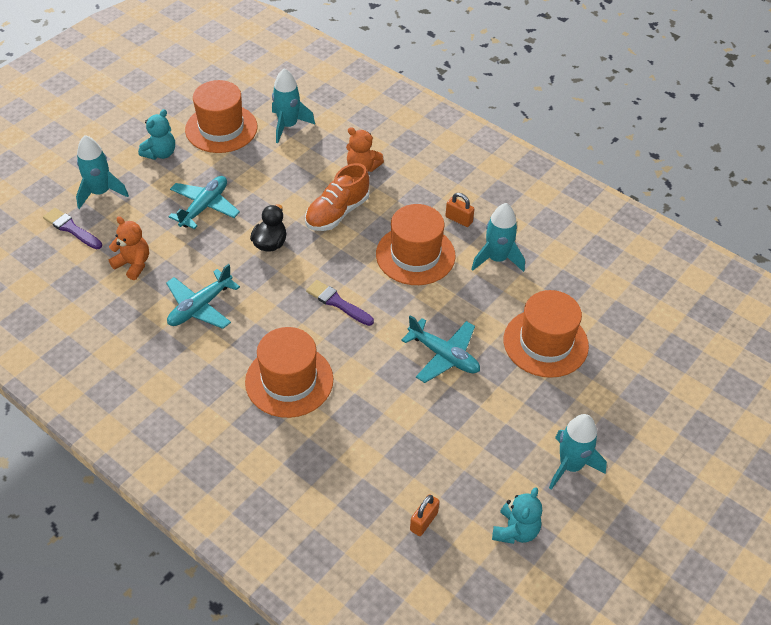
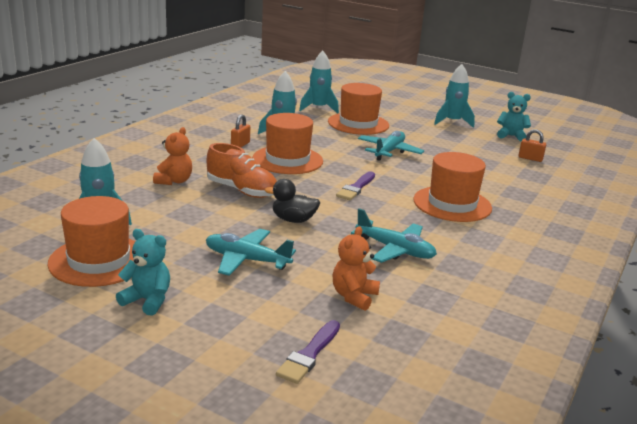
camera: 100 degrees left, 25 degrees down
turquoise rocket [76,135,129,209] -> turquoise rocket moved to [299,51,339,113]

